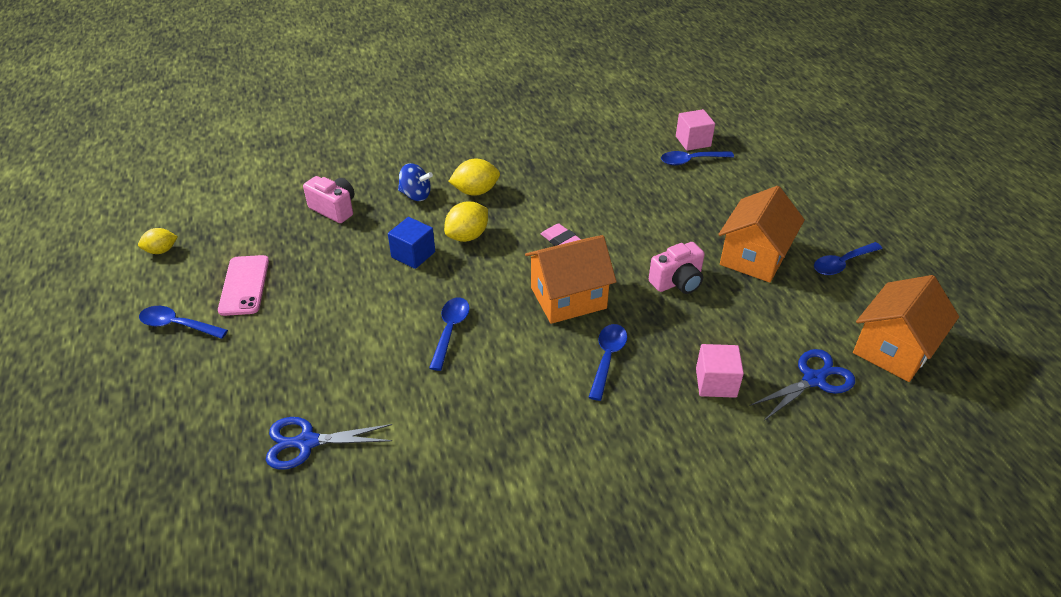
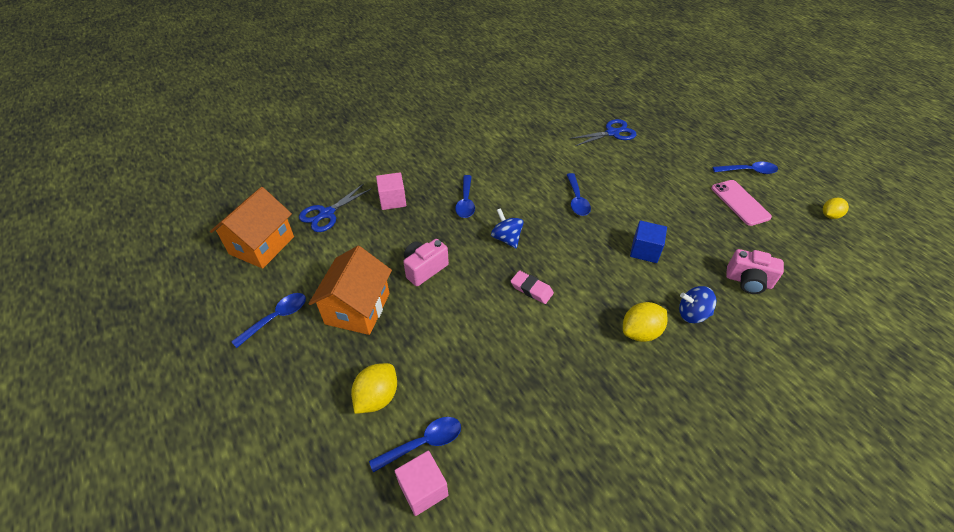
camera: 165 degrees right, 5 degrees up
yellow lemon [444,201,488,242] -> yellow lemon moved to [351,363,397,414]
orange house [525,235,616,324] -> blue spinning top [491,208,524,249]

